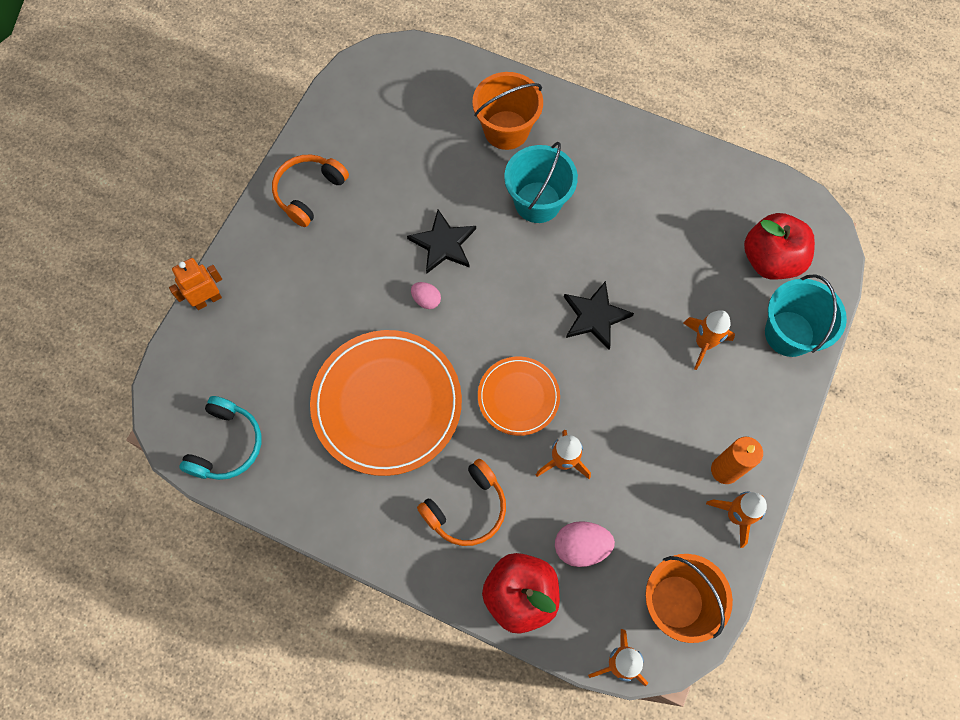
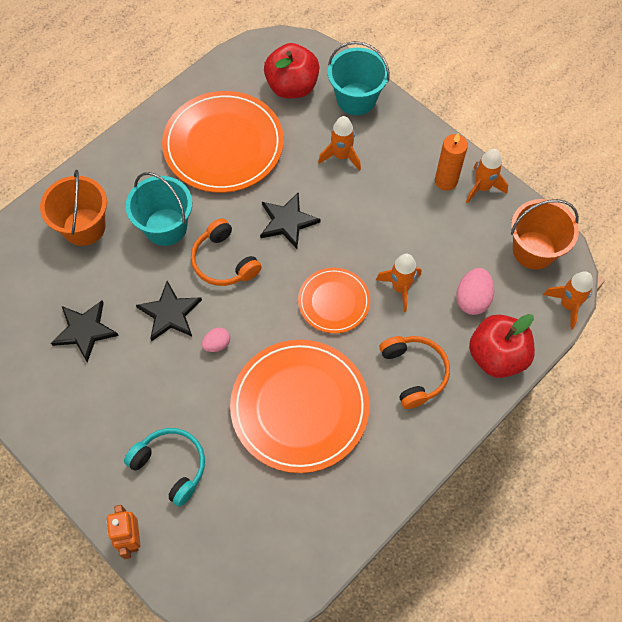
camera: 70 degrees left, 5 degrees down
turquoise headphones [179,396,261,480] -> turquoise headphones moved to [124,428,205,507]
orange headphones [272,154,349,227] -> orange headphones moved to [191,218,262,286]
none -> black star [51,301,119,362]
none -> orange plate [162,91,284,193]

